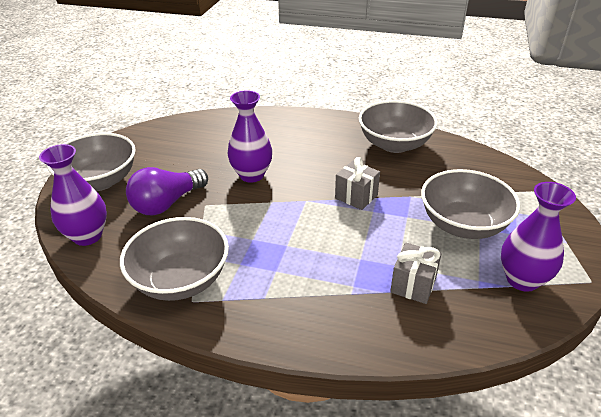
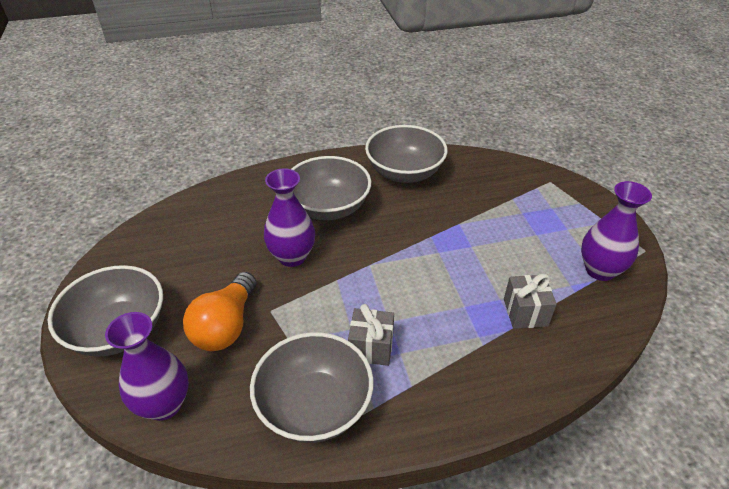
camera: 30 degrees left, 5 degrees up
purple light bulb [126,167,208,215] -> orange light bulb [183,272,257,351]
grey gift [335,157,380,210] -> grey gift moved to [348,304,394,366]
grey bowl [421,169,521,239] -> grey bowl moved to [291,156,371,220]

